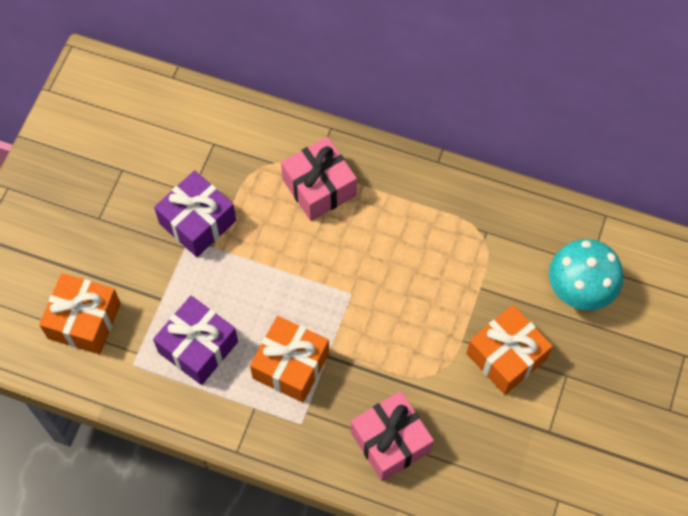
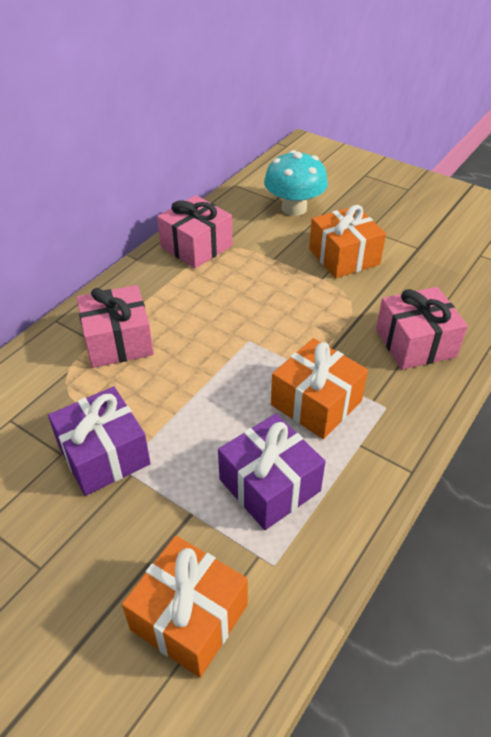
camera: 75 degrees left, 20 degrees down
none -> pink gift [157,195,233,268]

